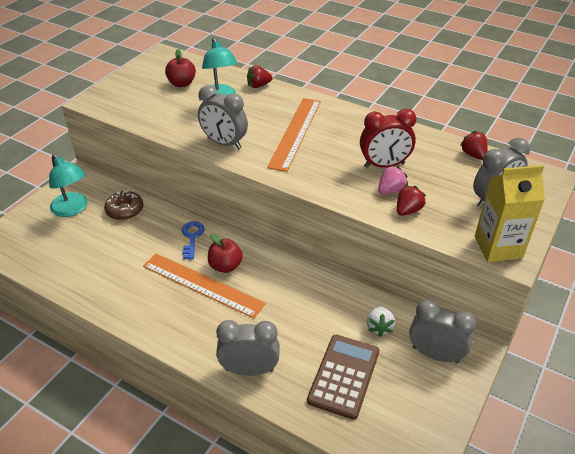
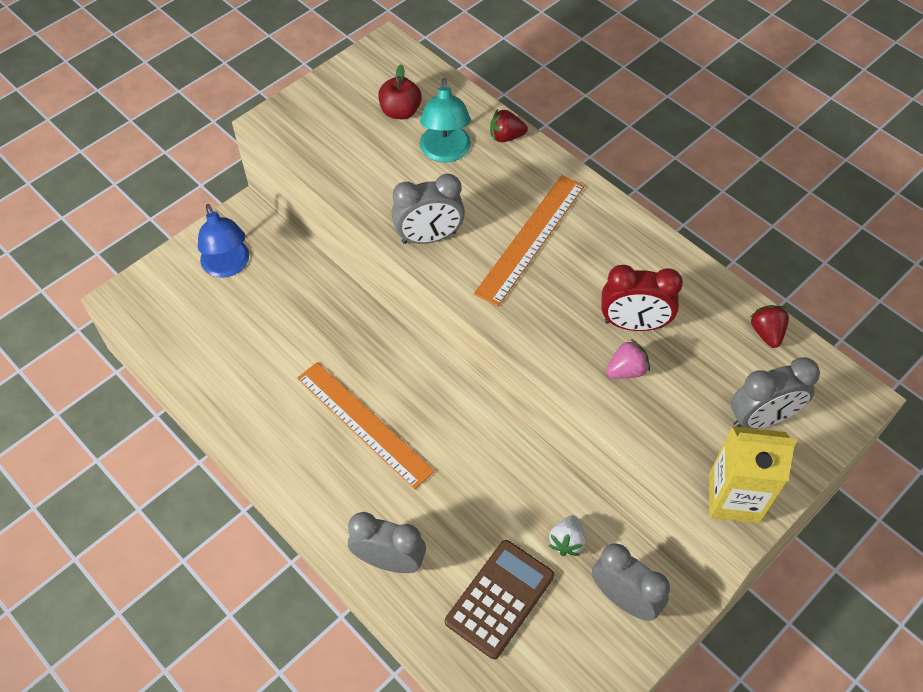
camera: 15 degrees right, 15 degrees up
turquoise lamp [49,154,87,217] -> blue lamp [198,204,249,278]
brown donut [104,190,143,220] -> none
blue key [182,221,204,259] -> none
grey clock [198,85,248,149] -> grey clock turned 60 degrees counterclockwise [391,174,465,244]
red apple [208,234,243,273] -> none
red strawberry [397,185,426,216] -> none

